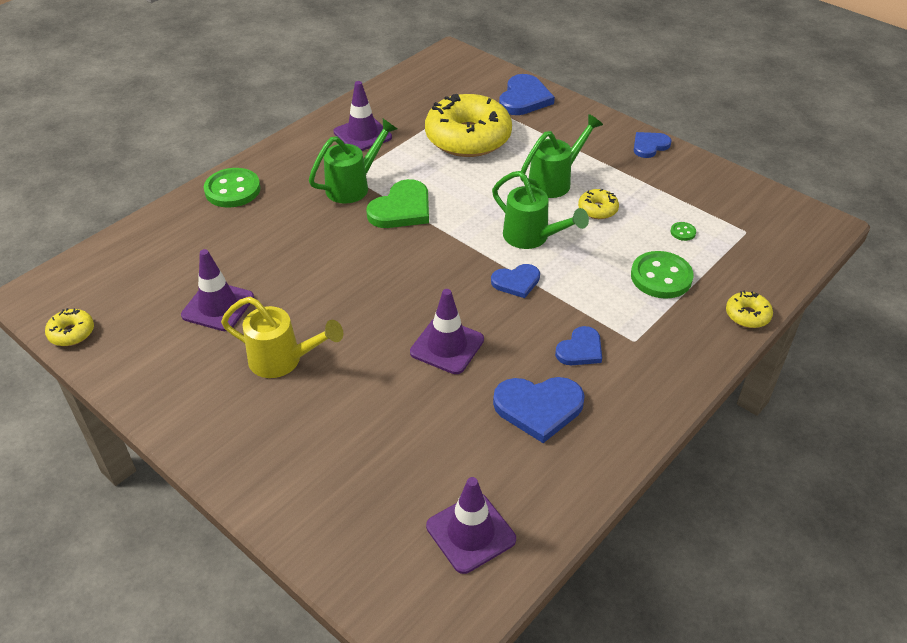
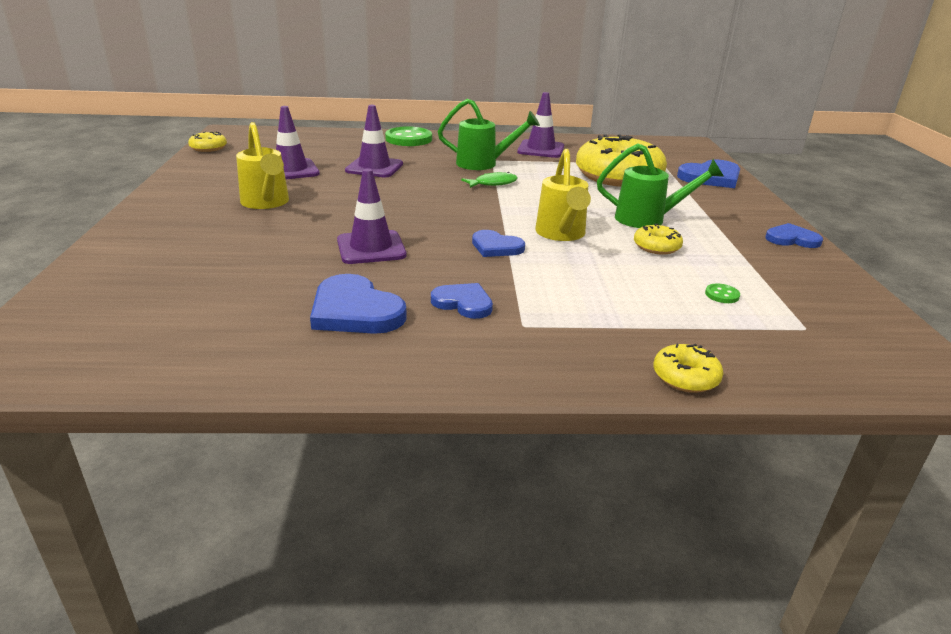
camera: 45 degrees right, 15 degrees down
green heart [366,179,429,228] -> green fish [461,172,518,188]
purple traffic cone [426,477,516,574] -> purple traffic cone moved to [345,105,403,177]
green watering can [492,171,589,249] -> yellow watering can [535,149,591,241]
blue heart [555,326,602,365] -> blue heart turned 150 degrees counterclockwise [431,283,493,319]
green button [631,251,694,299] -> none

